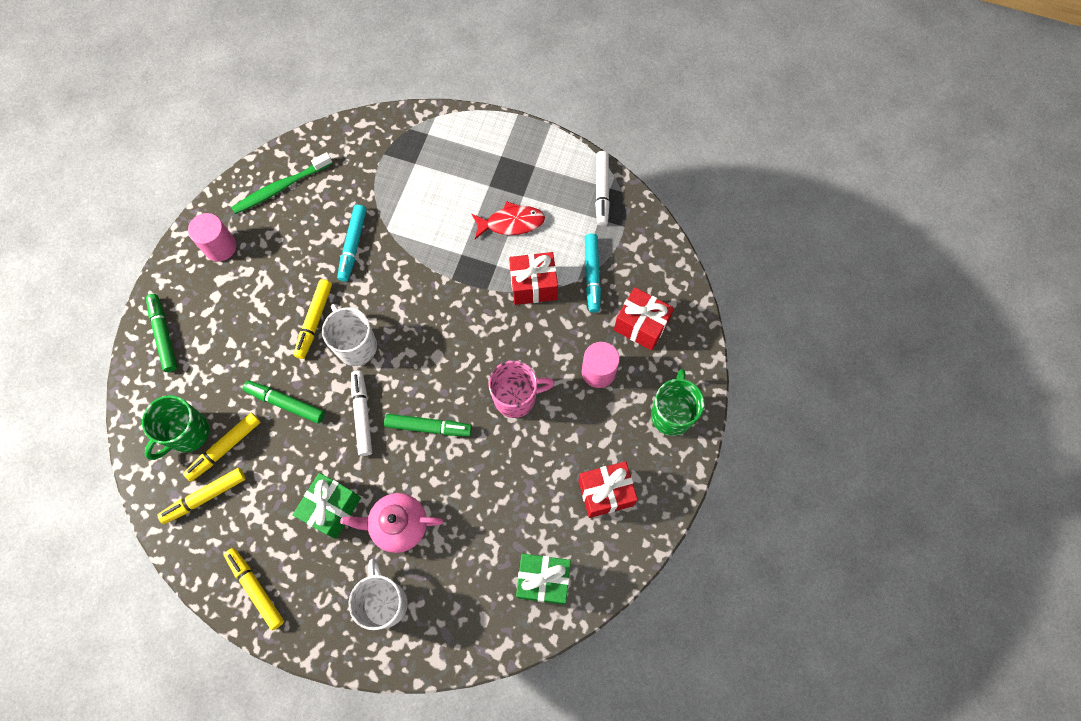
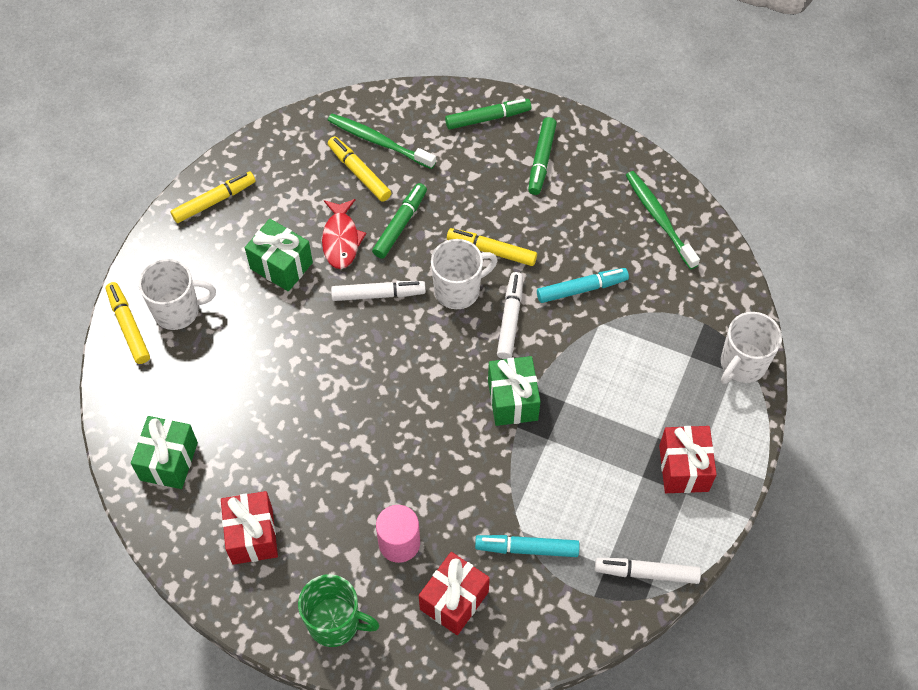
camera: 95 degrees right, 10 degrees down
green mug [142,395,209,460] -> green toothbrush [327,114,436,169]
yellow marker [157,468,246,524] -> yellow marker moved to [106,282,150,364]
pink cylinder [188,213,236,261] -> none
turquoise marker [337,205,367,282] -> turquoise marker turned 150 degrees clockwise [537,268,629,303]
pink teapot [340,493,443,553] -> none
green marker [384,414,472,436] -> green marker moved to [528,117,557,195]
red fish [472,201,545,239] -> red fish moved to [322,199,366,269]
pink mug [488,360,555,418] -> none
red gift [509,252,558,305] -> red gift moved to [659,426,717,493]
none -> green gift [488,356,541,426]
none -> white marker [497,272,523,359]
none -> white mug [721,312,782,384]

